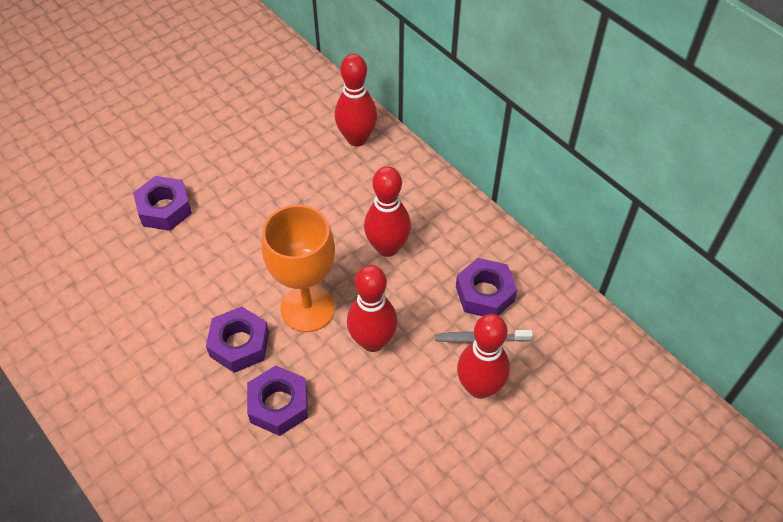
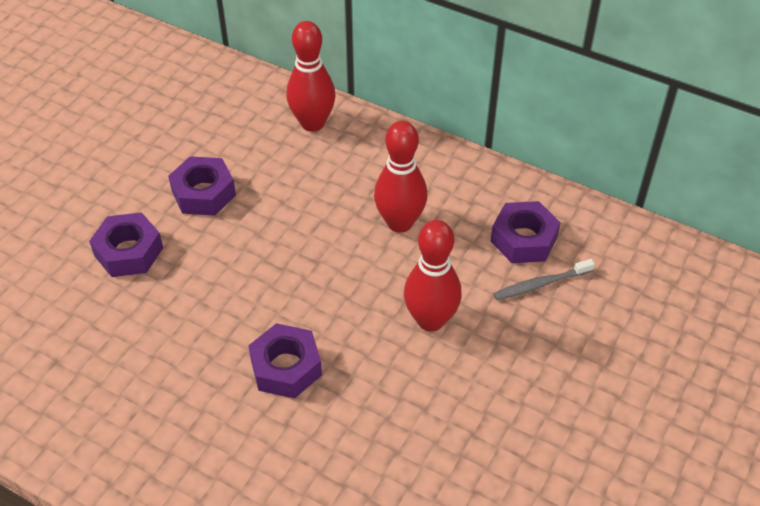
camera: 20 degrees left, 5 degrees down
purple nut [247,366,308,436] -> purple nut moved to [168,156,236,216]
orange goblet [262,205,335,332] -> none
red bowling pin [457,314,510,399] -> none

